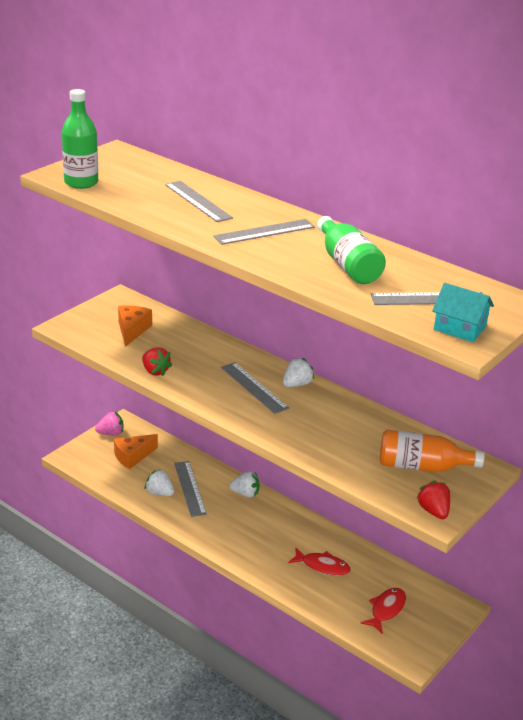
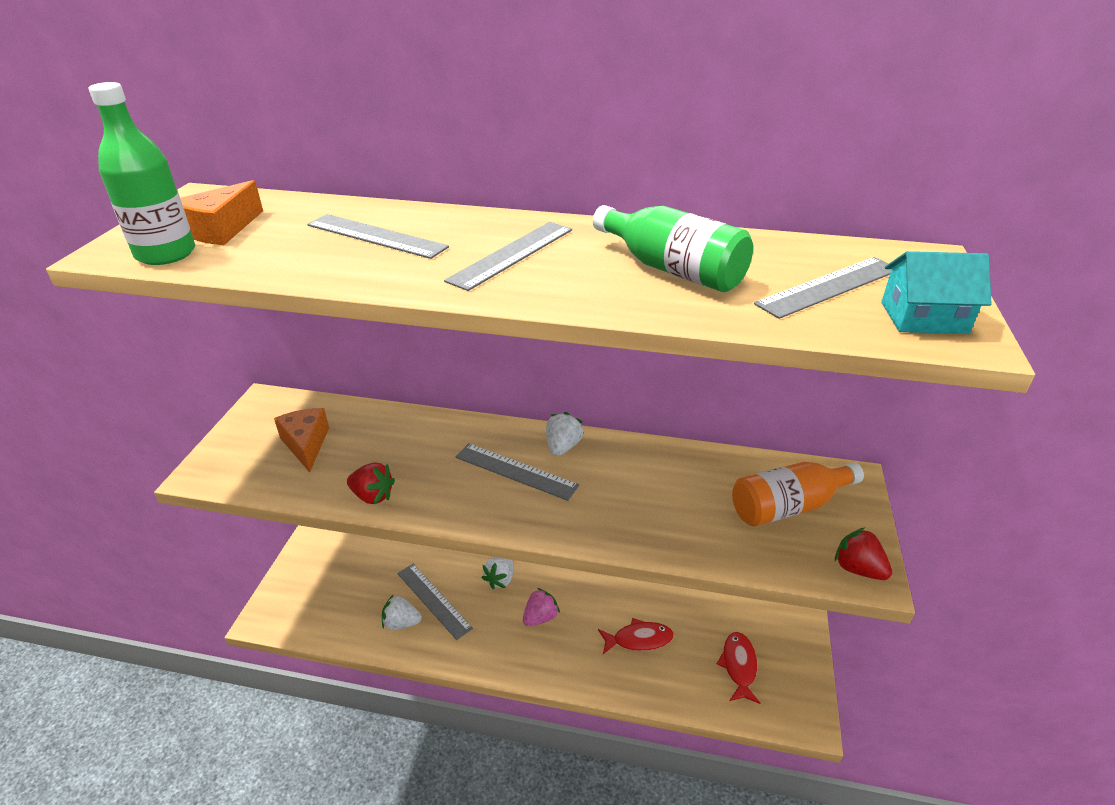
camera: 25 degrees left, 5 degrees up
pink strawberry [95,411,123,436] -> pink strawberry moved to [523,588,560,626]
orange cheese [114,434,158,469] -> orange cheese moved to [180,180,263,245]
white strawberry [229,472,259,498] -> white strawberry turned 135 degrees clockwise [481,557,513,589]

